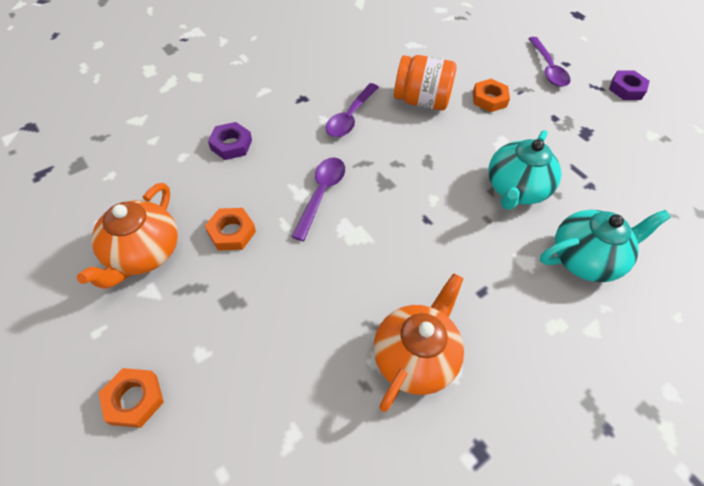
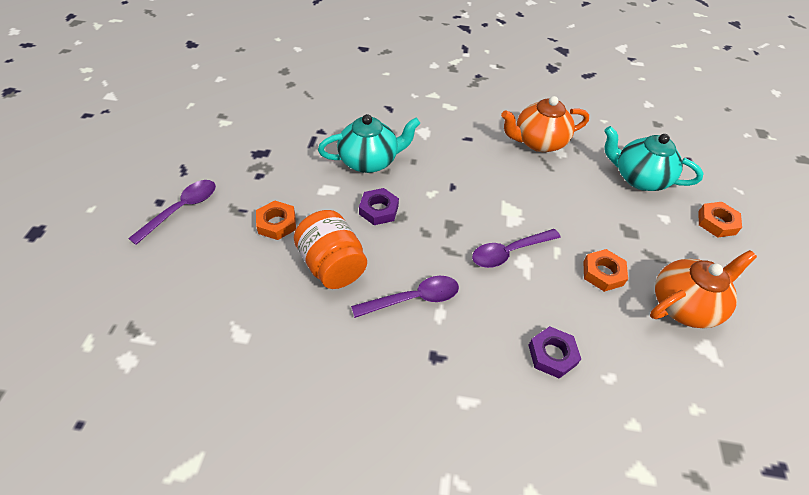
camera: 135 degrees left, 5 degrees down
turquoise teapot [540,210,671,282] -> turquoise teapot moved to [604,126,704,191]
purple nut [609,71,649,100] -> purple nut moved to [359,188,399,225]

